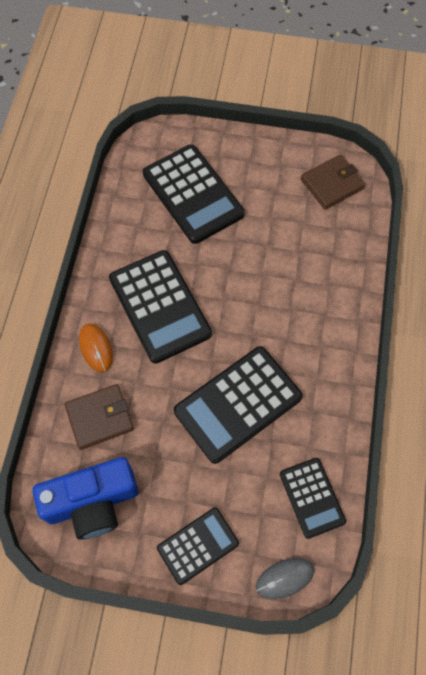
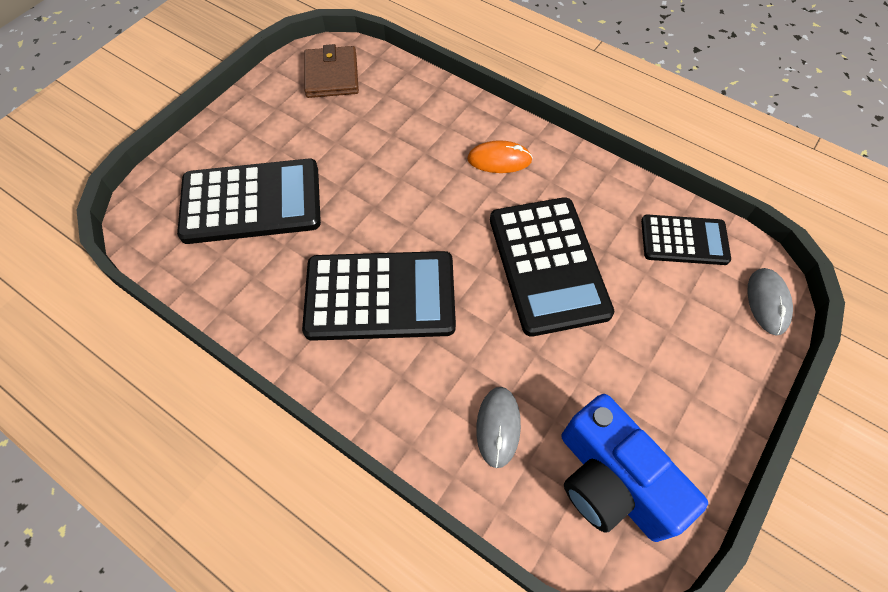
camera: 65 degrees left, 5 degrees down
blue camera [33,457,138,540] -> blue camera turned 135 degrees clockwise [562,394,708,542]
brown wallet [65,384,134,450] -> grey mouse [476,387,521,468]
orange mouse [79,323,113,372] -> orange mouse moved to [467,140,533,173]
black calculator [157,508,239,585] -> none

